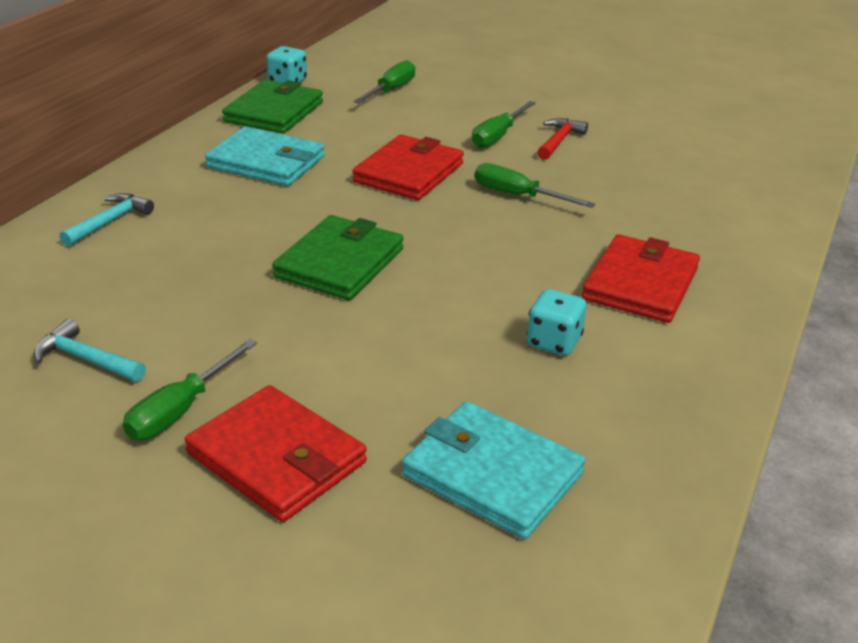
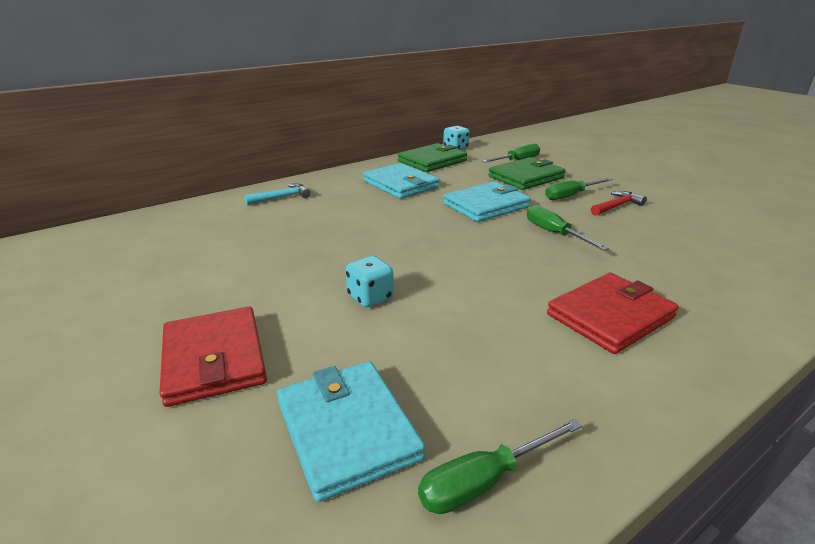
camera: 30 degrees right, 5 degrees down
turquoise hammer [34,319,146,382] -> none
green screwdriver [123,339,257,440] -> green screwdriver moved to [418,419,582,514]
green wallet [272,215,404,300] -> green wallet moved to [488,157,566,190]
red wallet [353,134,464,200] -> turquoise wallet [443,181,531,222]
turquoise dice [527,289,586,356] -> turquoise dice moved to [346,256,394,307]

